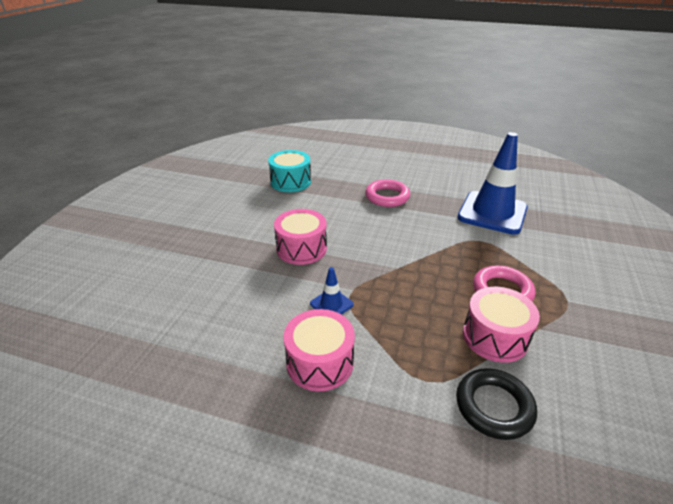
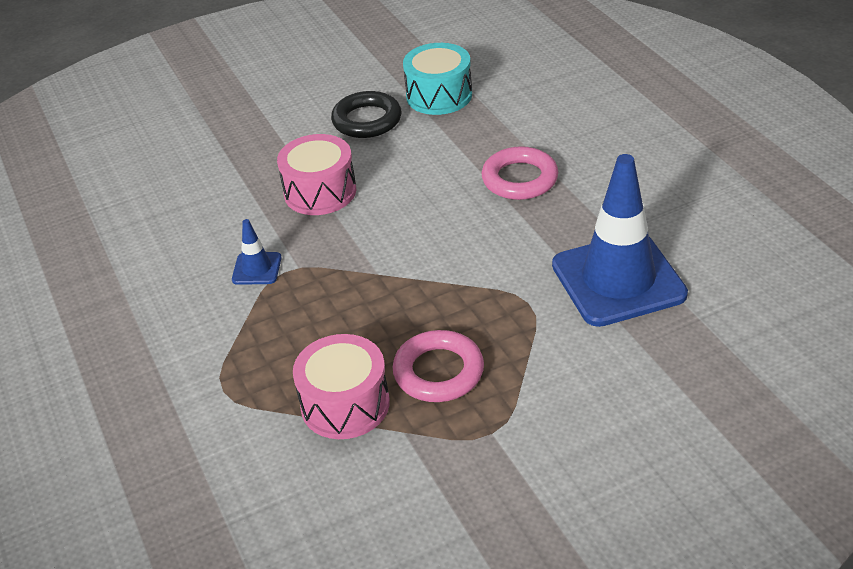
camera: 50 degrees right, 5 degrees up
pink drum [283,309,355,392] -> none
black ring [456,368,537,440] -> black ring moved to [331,91,402,138]

